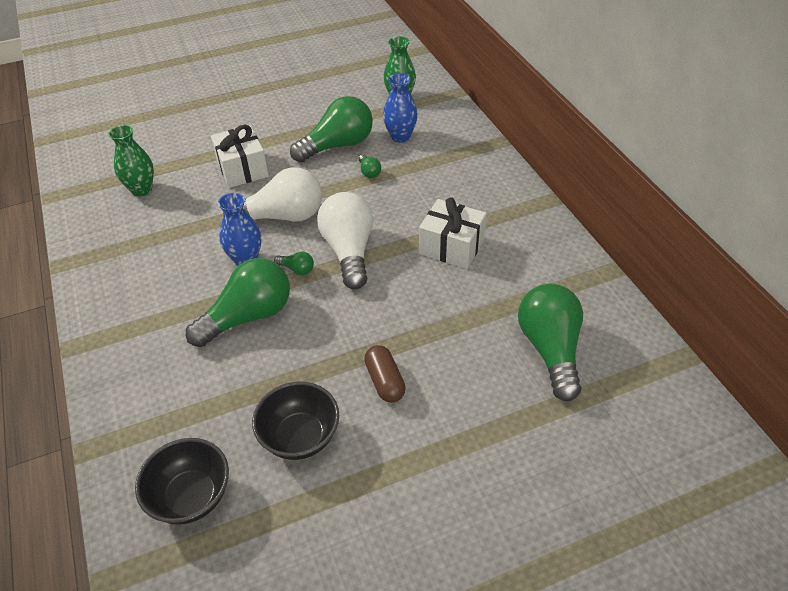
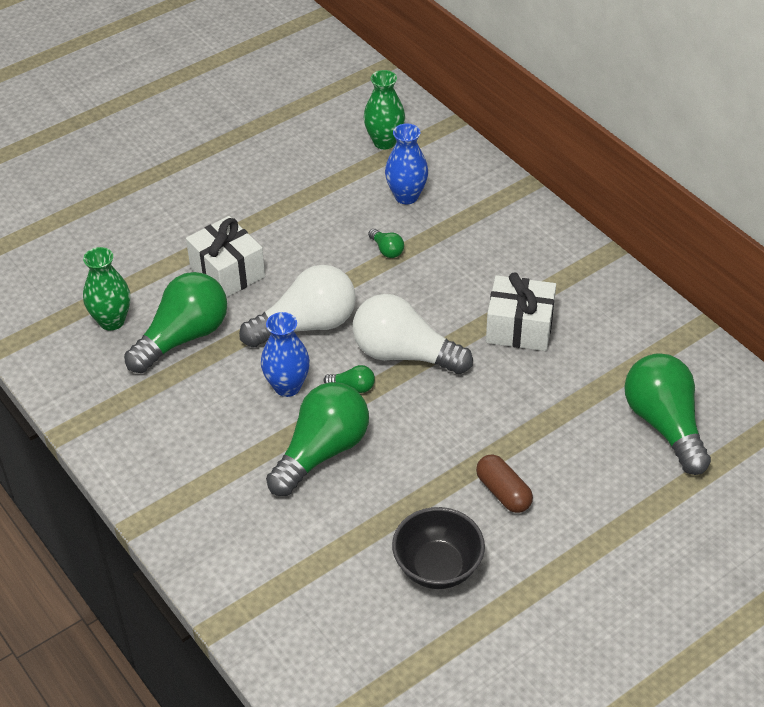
camera: 15 degrees left, 0 degrees up
black bowl [135,438,229,525] -> none
green light bulb [290,96,373,162] -> green light bulb moved to [124,272,227,373]
white light bulb [317,192,373,289] -> white light bulb turned 45 degrees counterclockwise [353,294,473,374]

